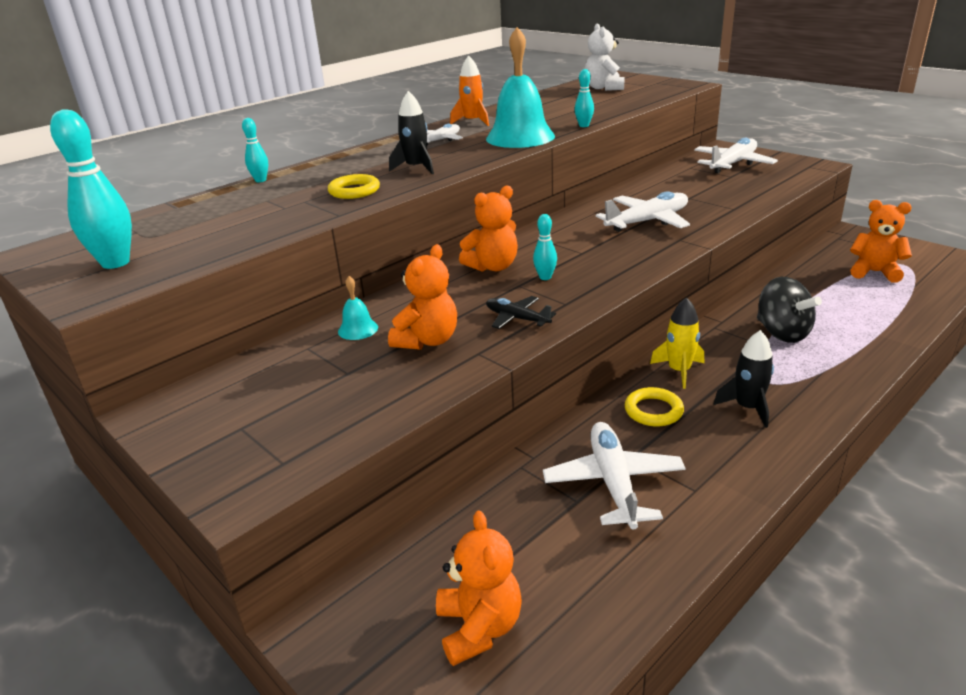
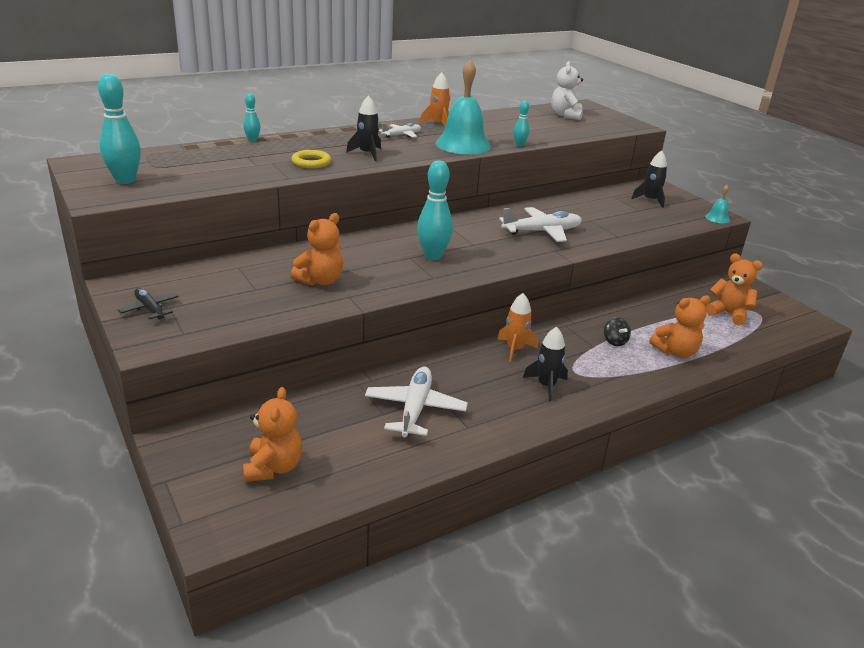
camera: 10 degrees right, 0 degrees up
turquoise bell [338,276,378,340] -> turquoise bell moved to [705,185,730,223]
orange teddy bear [459,186,518,272] -> orange teddy bear moved to [649,295,710,358]
black plane [486,296,556,329] -> black plane moved to [118,288,179,319]
turquoise bowling pin [533,214,557,280] -> turquoise bowling pin [417,160,453,260], size x1.92
yellow ring [625,387,684,426] -> none
yellow rocket [650,297,704,389] -> orange rocket [497,293,538,362]
white plane [694,138,778,174] -> black rocket [631,150,667,208]
black spinning top [757,277,822,343] -> black spinning top [604,317,631,346], size x0.54

